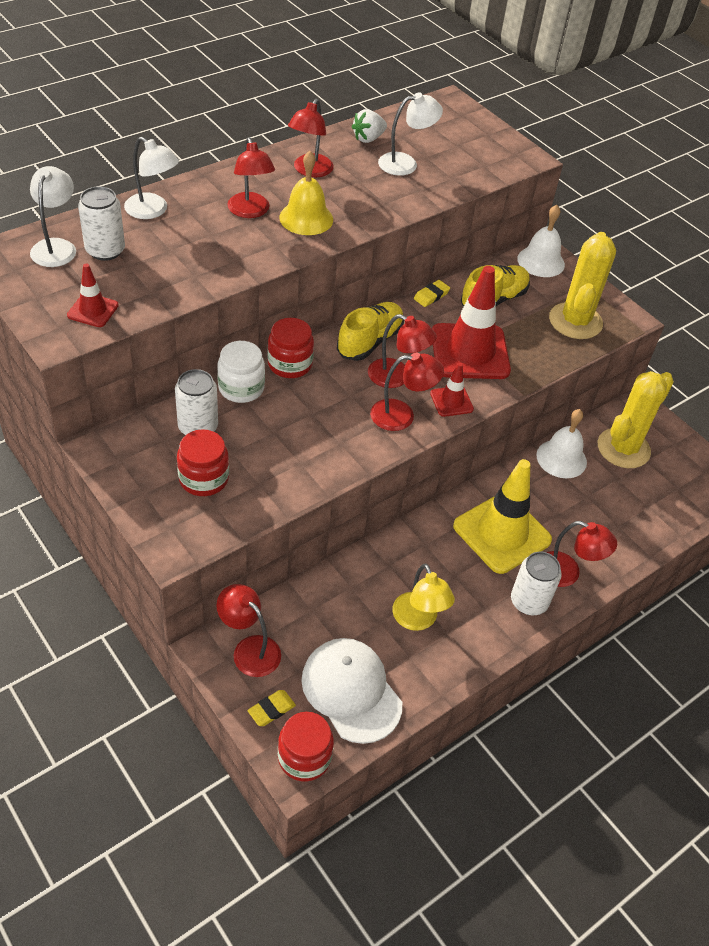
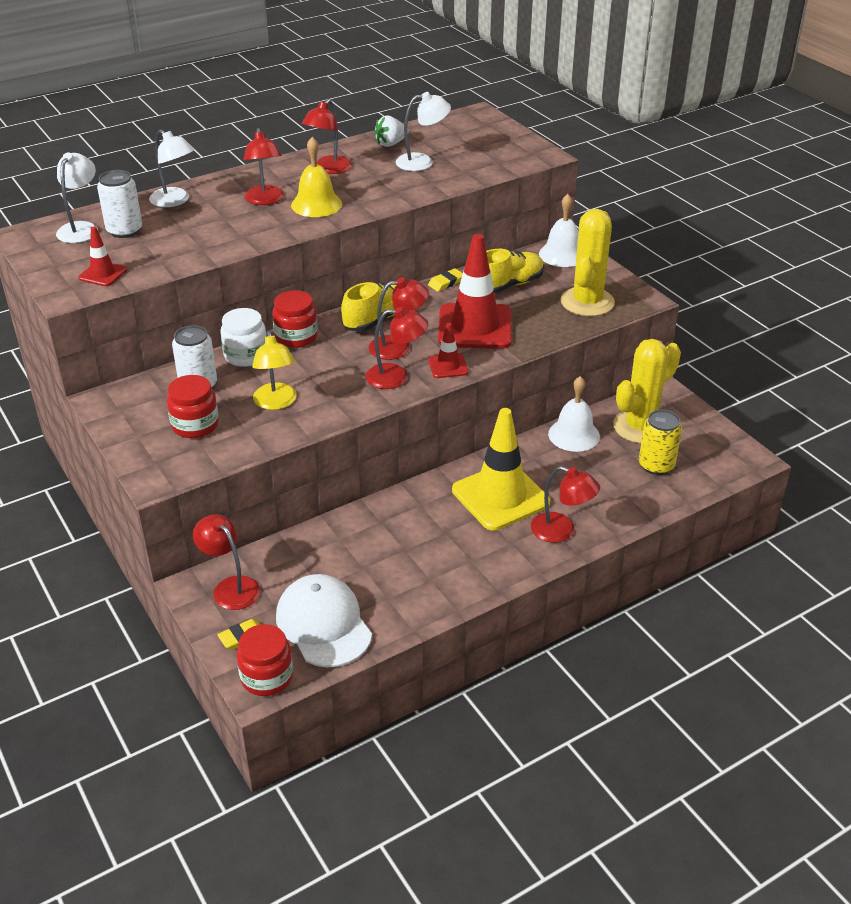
camera: 10 degrees right, 10 degrees down
red lamp [368,314,437,388] -> red lamp turned 45 degrees counterclockwise [369,277,429,360]
yellow lamp [392,564,455,631] -> yellow lamp moved to [252,331,297,410]
white can [511,552,561,615] -> none
none -> yellow can [639,410,682,475]

